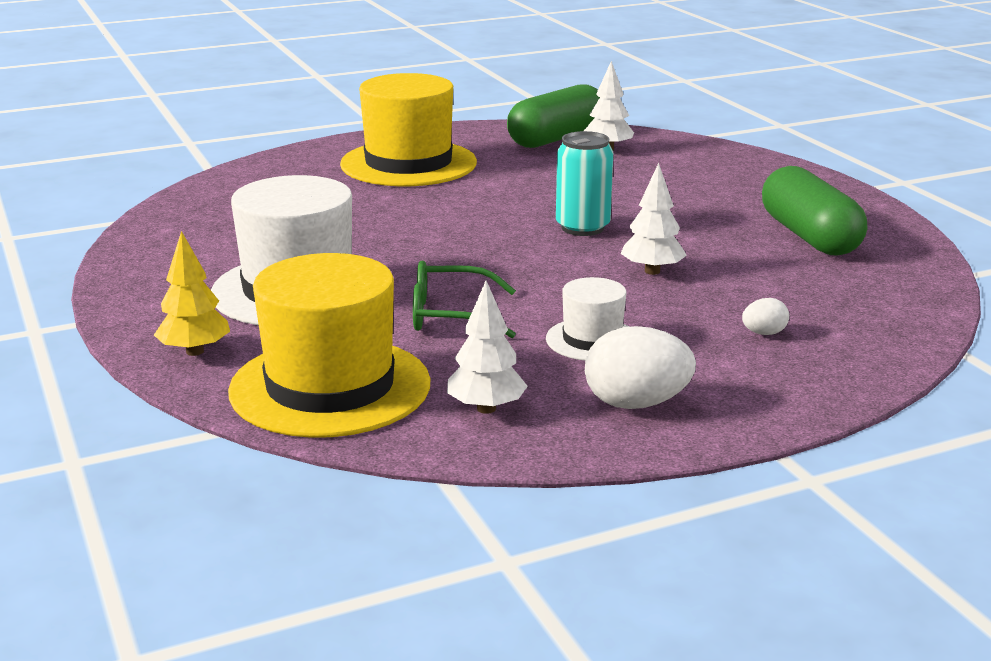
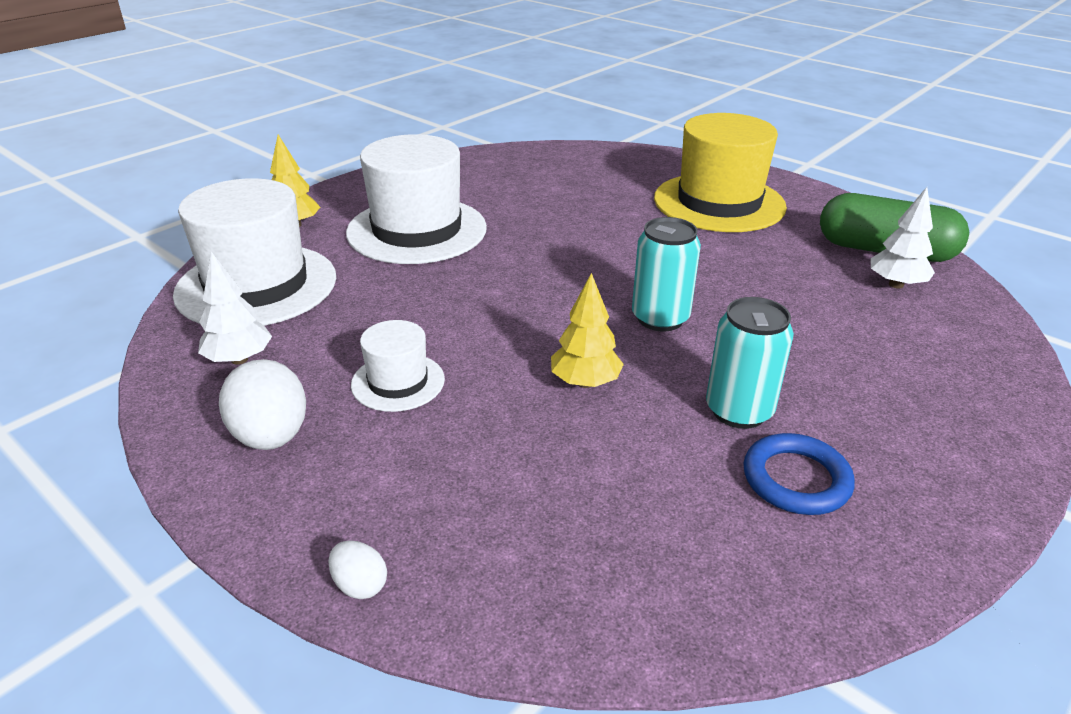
camera: 65 degrees right, 10 degrees up
yellow hat [228,253,430,438] -> white hat [173,178,336,326]
green glasses [413,260,516,338] -> none
white tree [620,163,687,275] -> yellow tree [551,273,624,388]
white egg [742,298,789,335] -> white egg moved to [328,540,387,599]
green capsule [762,166,867,256] -> blue ring [743,433,855,515]
none -> turquoise can [706,297,794,429]

